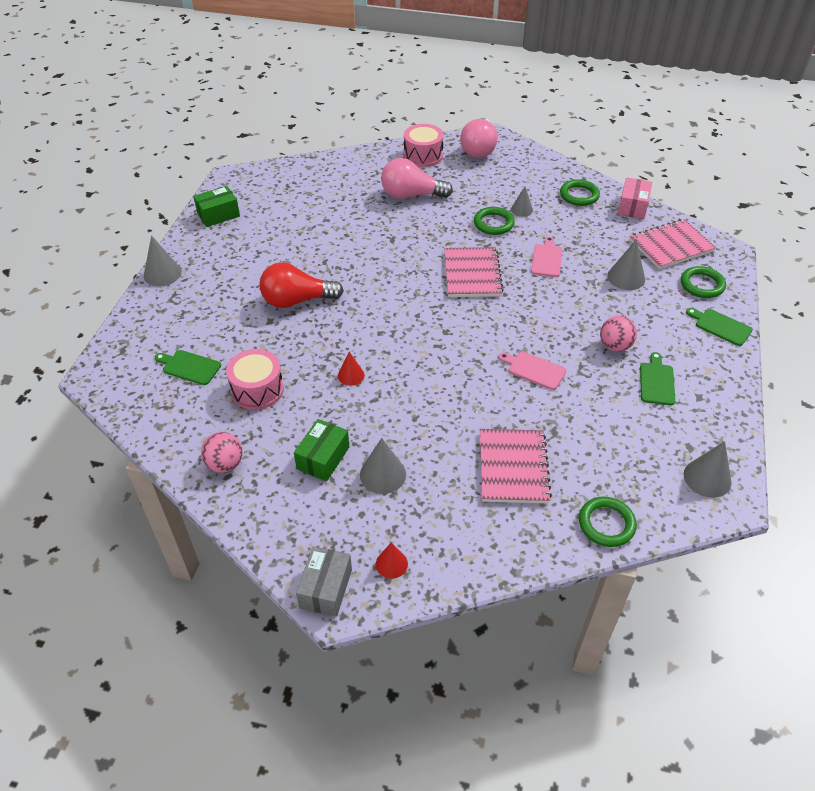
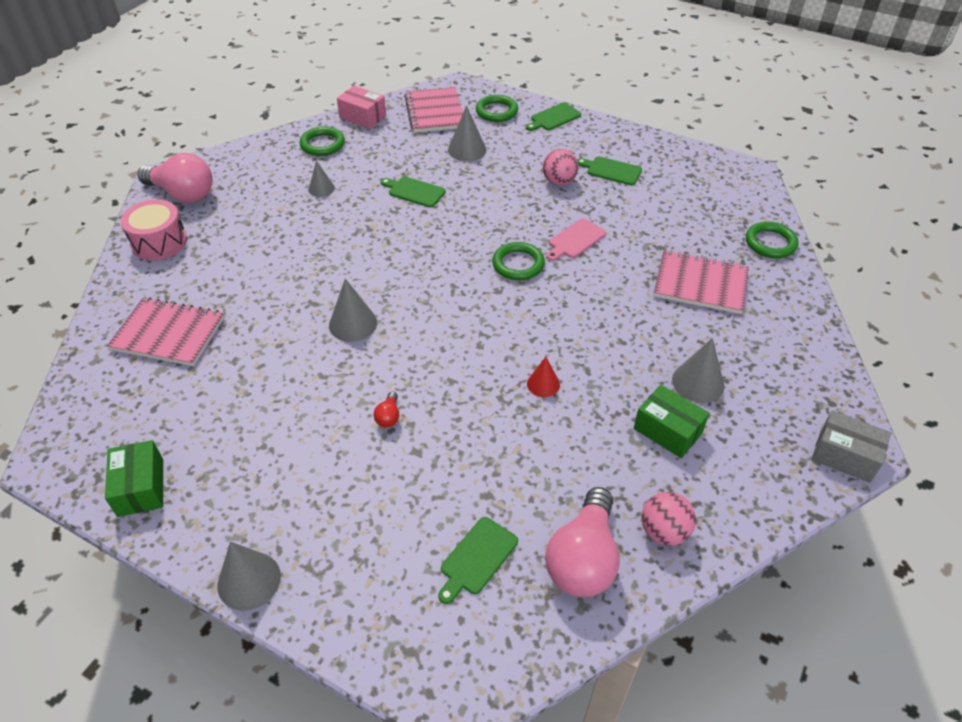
camera: 75 degrees left, 0 degrees up
pink drum [226,349,284,410] -> none
red light bulb [260,262,344,308] -> red light bulb [374,392,399,428], size x0.41
red cone [376,542,408,579] -> none
pink light bulb [381,158,453,199] -> pink light bulb moved to [545,487,620,597]
pink notebook [444,247,504,297] -> pink notebook moved to [107,297,225,366]
green ring [474,207,515,235] -> green ring moved to [492,242,545,280]
pink cutting board [531,236,562,277] -> green cutting board [380,176,446,208]
grey cone [684,441,732,498] -> grey cone moved to [329,278,377,342]

